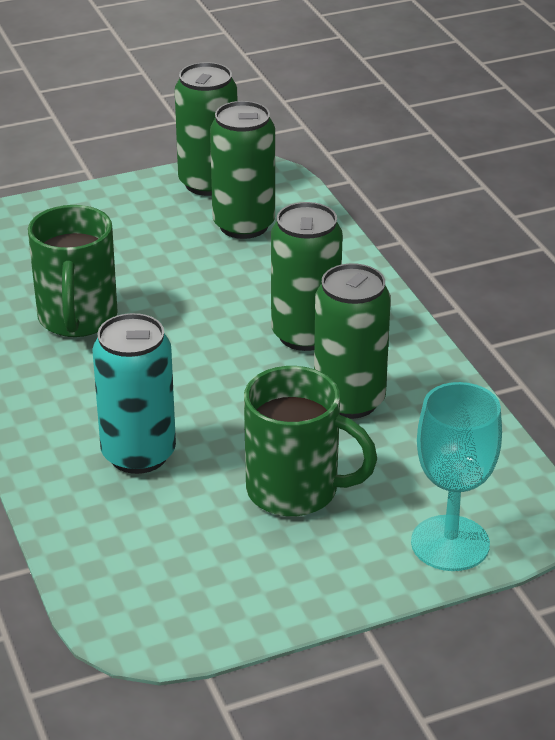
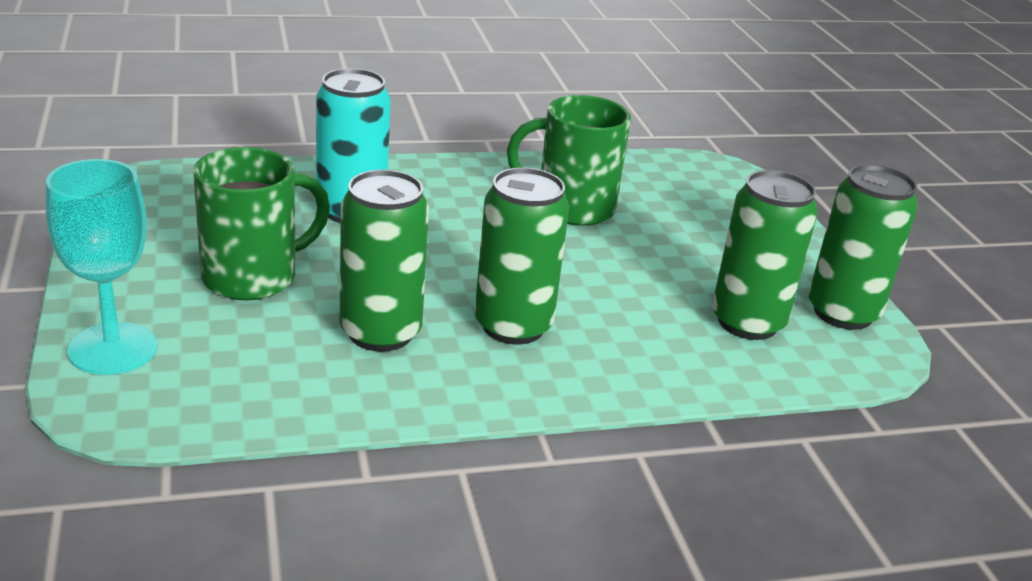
camera: 95 degrees right, 5 degrees down
green mug [244,366,377,517] -> green mug turned 150 degrees counterclockwise [193,147,330,300]

